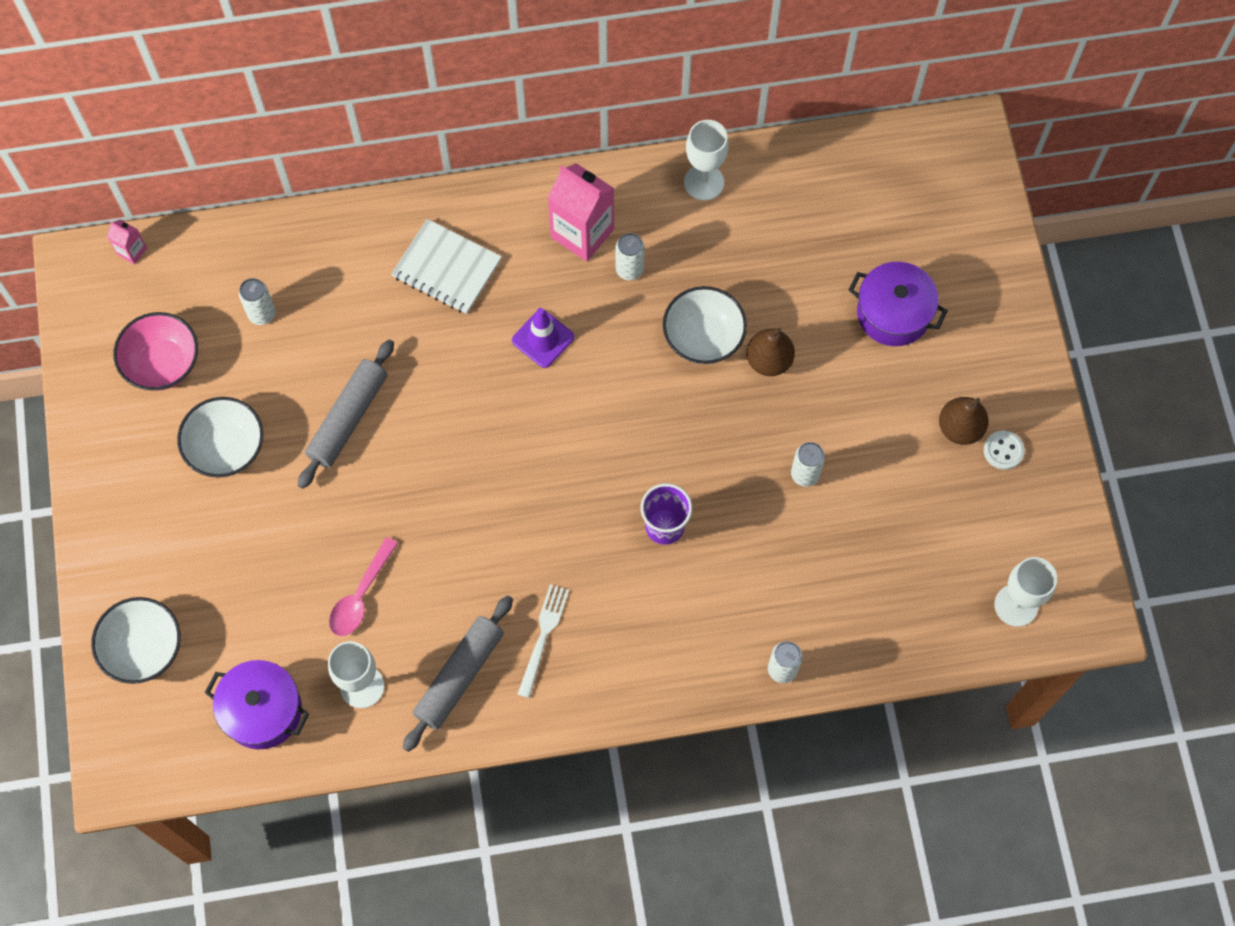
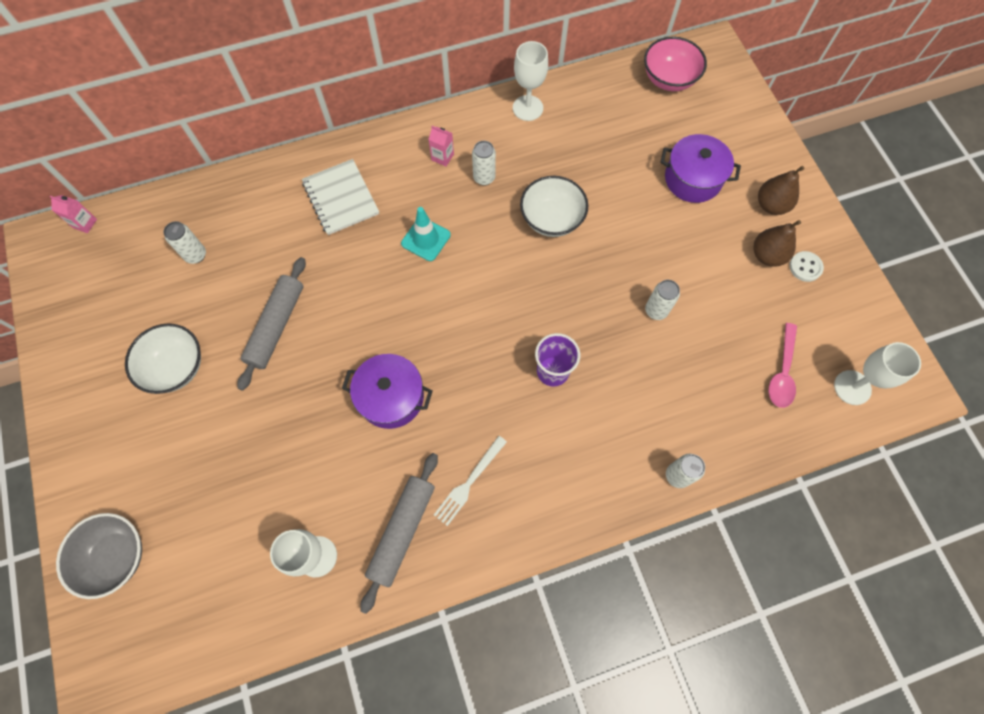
camera: 10 degrees left, 0 degrees up
white bowl [91,597,181,684] -> grey bowl [56,513,142,599]
pink bowl [113,312,198,391] -> pink bowl moved to [644,37,707,91]
purple pot [205,660,309,750] -> purple pot moved to [342,354,432,429]
pink spoon [329,537,398,636] -> pink spoon moved to [768,323,797,408]
white notebook [391,219,502,314] -> white notebook turned 45 degrees clockwise [302,159,379,235]
purple traffic cone [512,308,574,368] -> turquoise traffic cone [401,207,451,261]
white fork [518,584,569,698] -> white fork turned 150 degrees counterclockwise [434,436,507,526]
pink carton [547,163,615,262] -> pink carton [428,126,454,166], size x0.47
brown pear [746,328,795,376] -> brown pear moved to [758,166,805,215]

